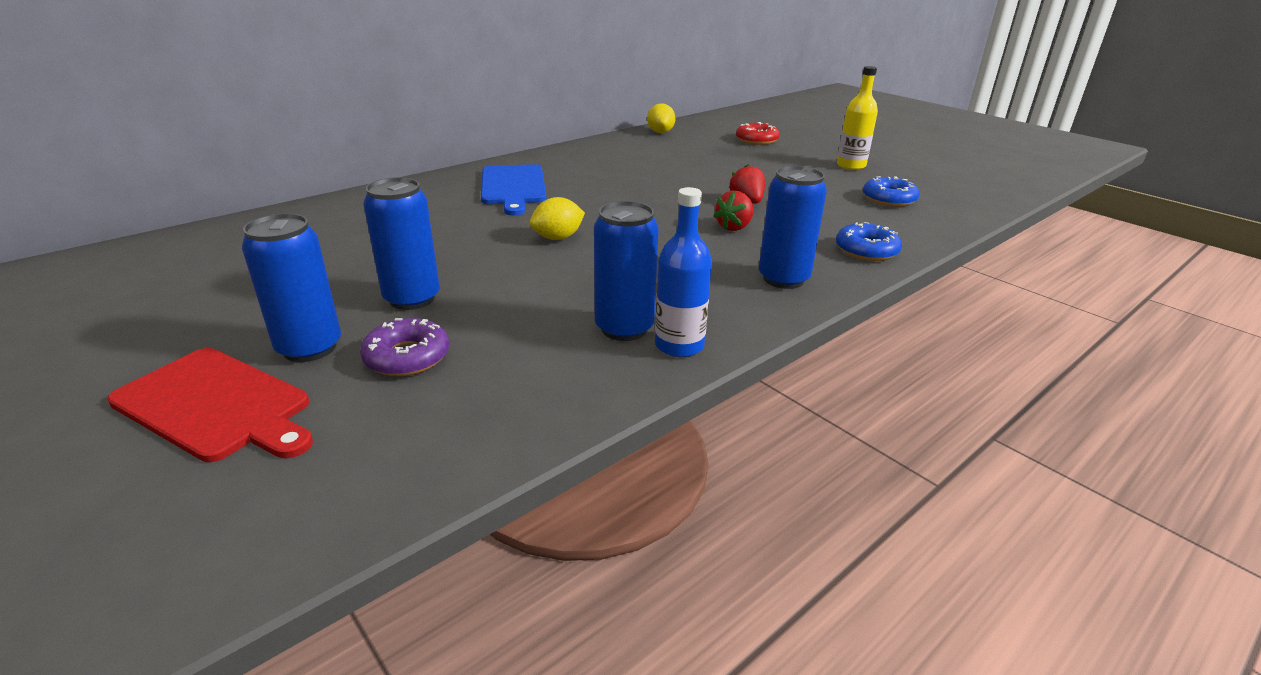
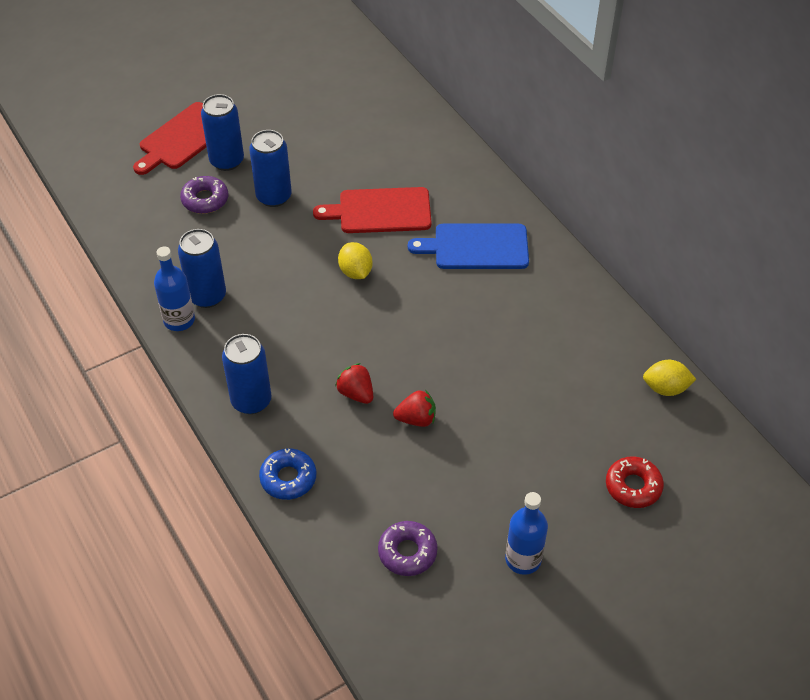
camera: 100 degrees right, 20 degrees up
yellow bottle [837,66,878,170] -> blue bottle [505,492,548,575]
blue donut [863,176,919,207] -> purple donut [378,521,438,576]
none -> red cutting board [313,187,431,233]

